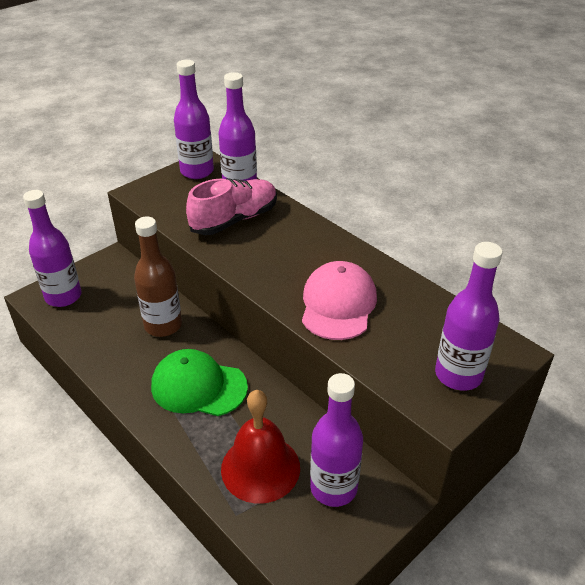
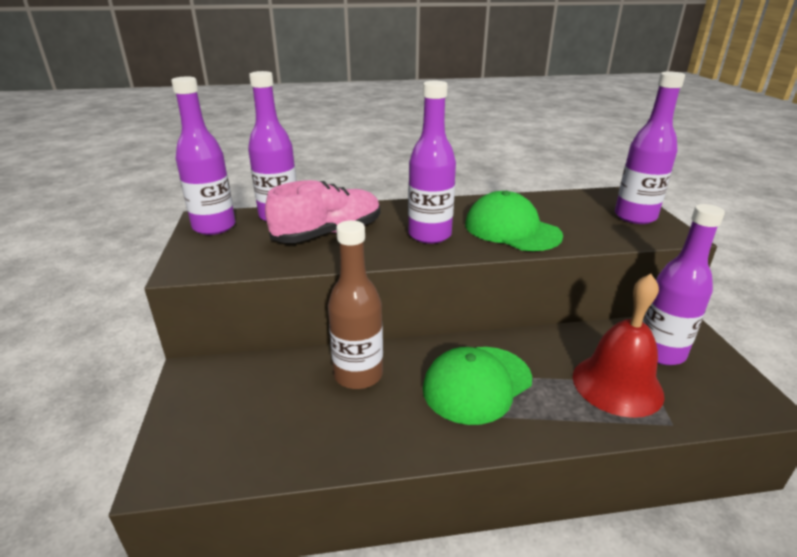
camera: 55 degrees left, 10 degrees down
purple bottle [23,190,82,307] -> purple bottle moved to [408,81,456,244]
pink shoe [186,178,277,235] -> pink shoe turned 60 degrees clockwise [265,180,380,243]
pink cap [302,261,377,340] -> green cap [465,191,563,251]

